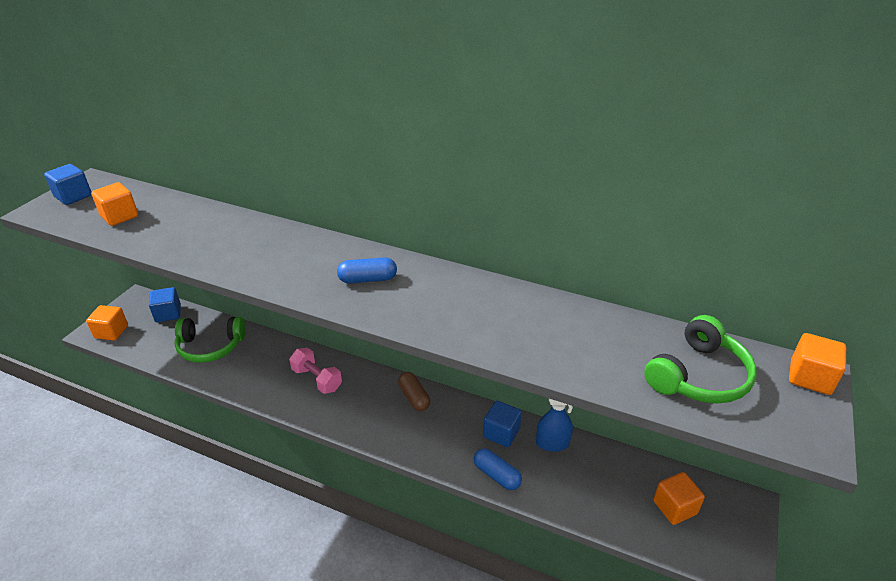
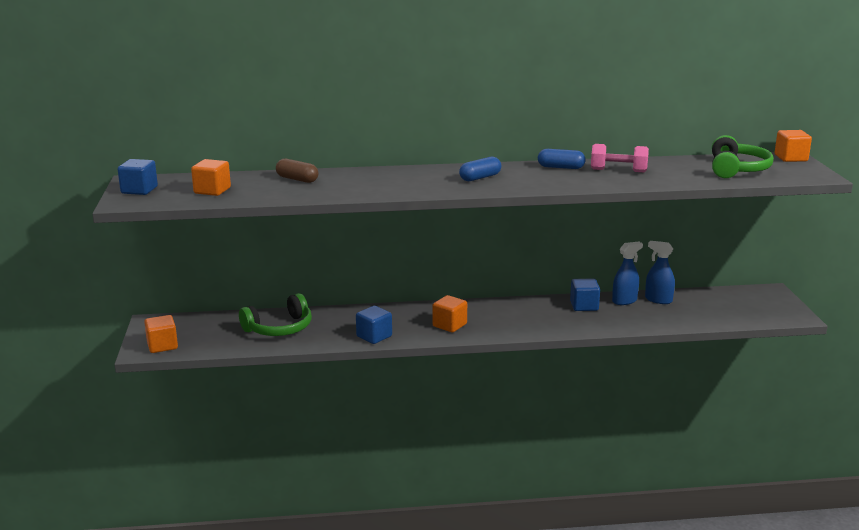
camera: 30 degrees left, 15 degrees down
blue cube [149,287,181,322] -> blue cube moved to [356,306,392,344]
pink dumbbell [289,348,342,394] -> pink dumbbell moved to [591,144,649,172]
brown capsule [398,372,430,411] -> brown capsule moved to [276,159,319,183]
blue capsule [474,448,522,490] -> blue capsule moved to [538,149,586,169]
orange cube [653,472,705,525] -> orange cube moved to [432,295,467,332]
none -> blue spray bottle [645,241,675,304]

